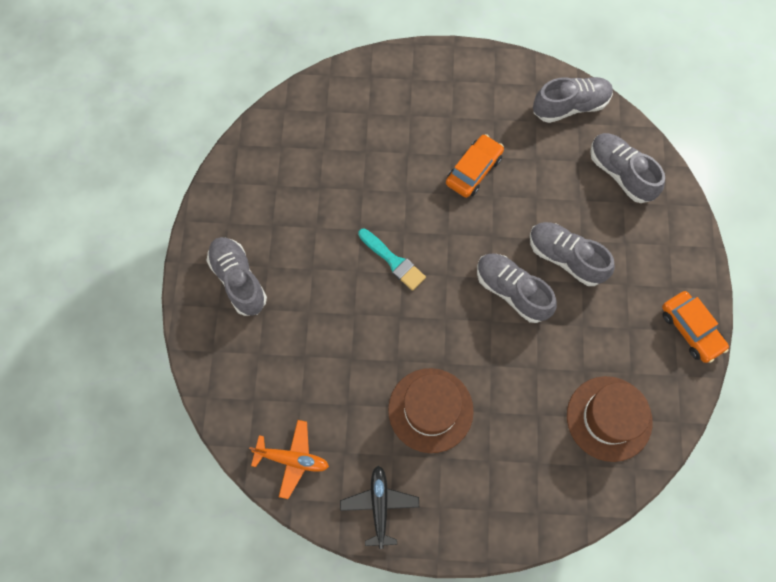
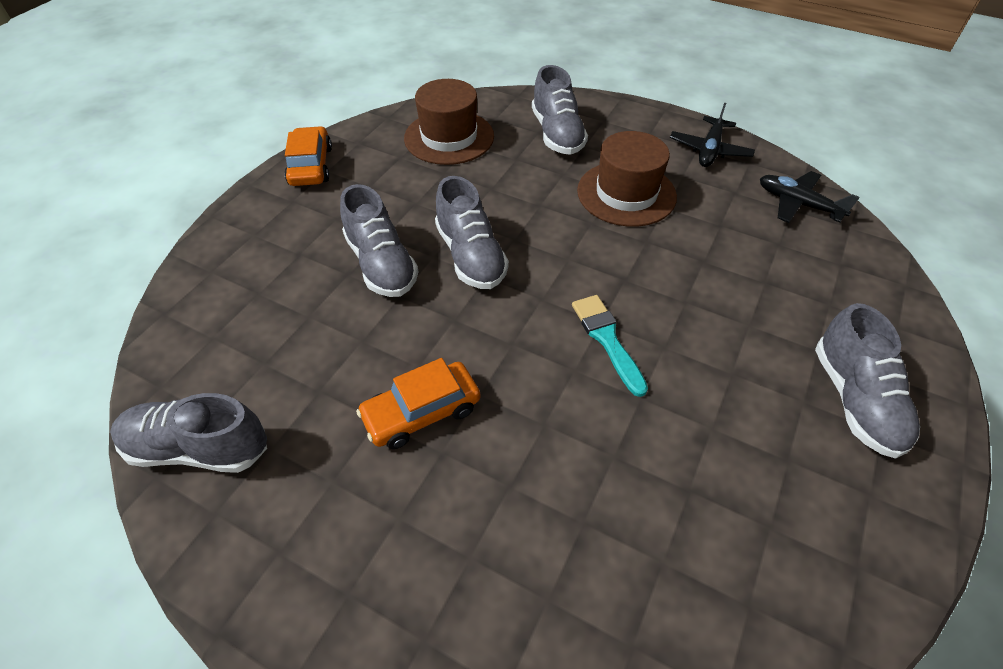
camera: 155 degrees left, 20 degrees down
orange plane [249,420,329,499] -> black plane [760,171,860,223]
grey shoe [590,133,665,203] -> grey shoe moved to [532,65,588,155]

